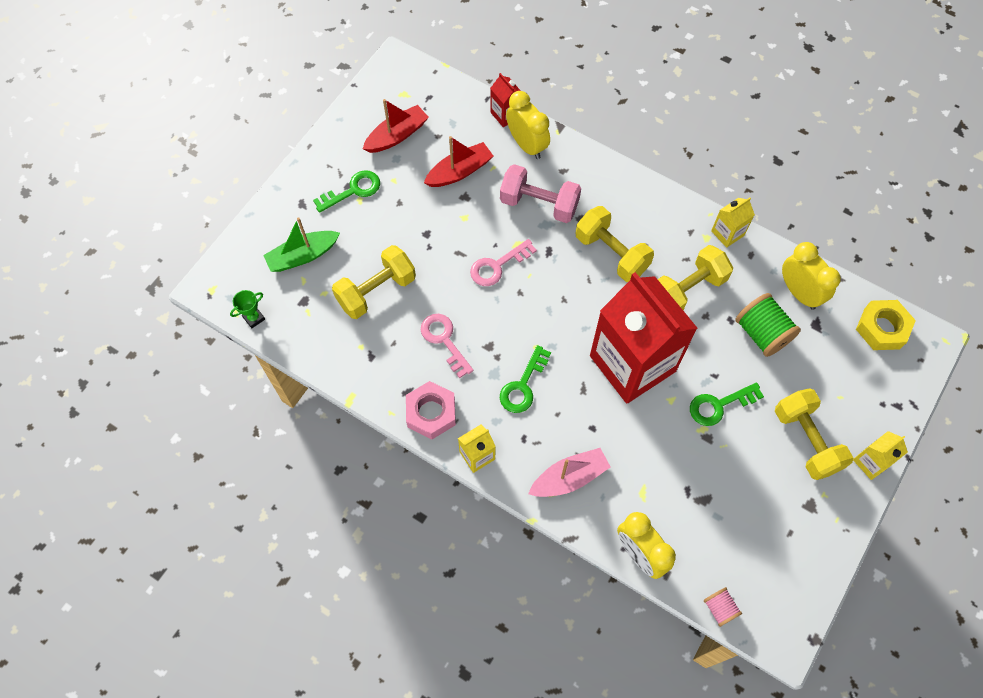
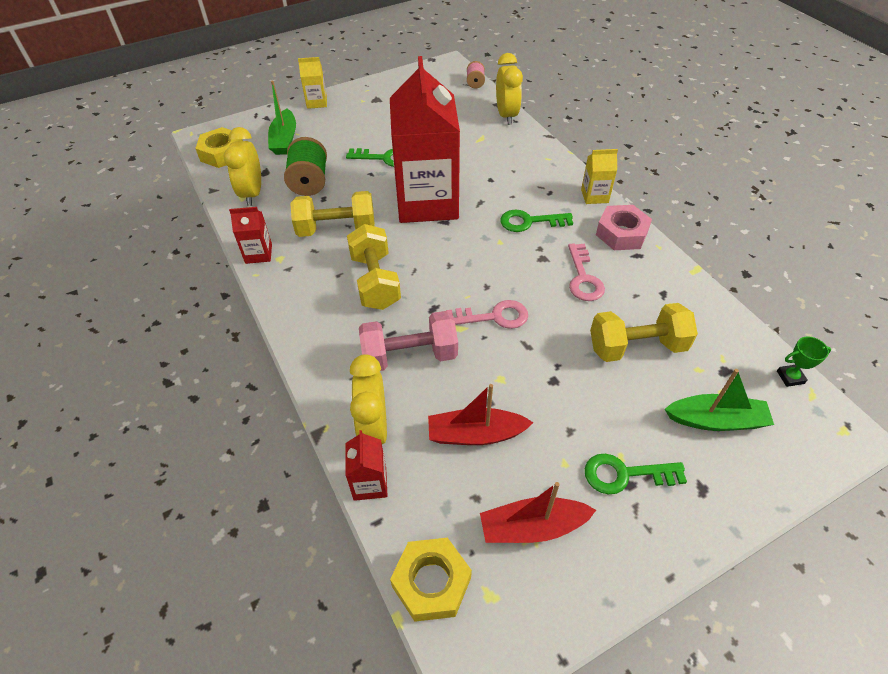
camera: 150 degrees left, 15 degrees down
pink dumbbell [500,164,581,223] -> pink dumbbell turned 60 degrees counterclockwise [359,311,458,371]
green key [500,345,551,413] -> green key turned 150 degrees counterclockwise [500,210,573,232]
pink boat [528,448,611,497] -> none
yellow carton [711,198,755,248] -> red carton [229,207,272,264]
yellow dumbbell [775,388,853,480] -> none
none -> green boat [268,81,296,155]
none -> yellow nut [390,538,472,622]

